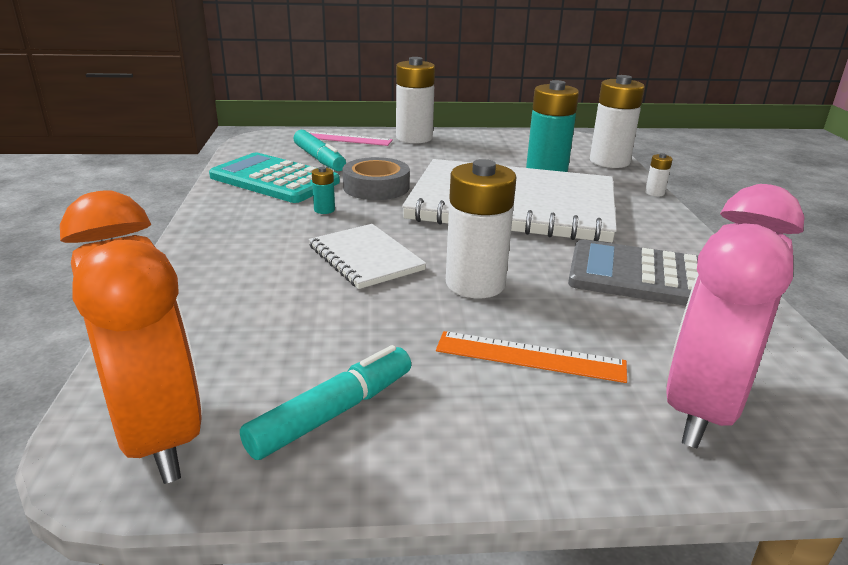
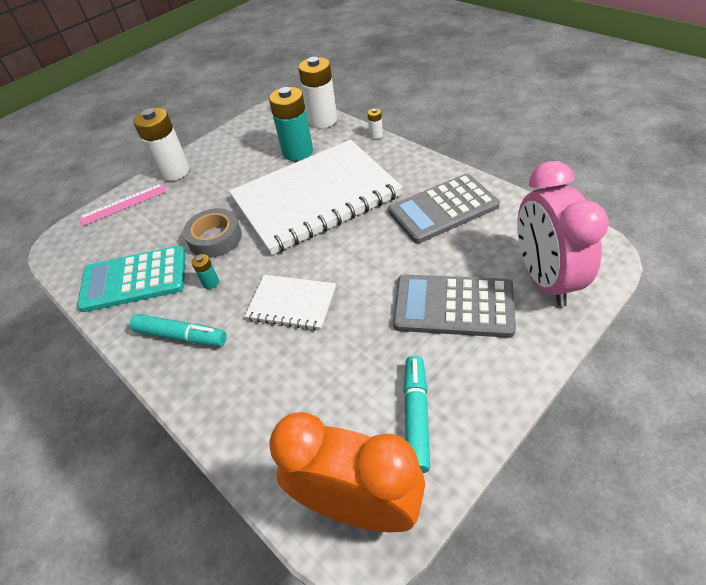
camera: 35 degrees left, 20 degrees up
turquoise marker [293,130,346,171] -> turquoise marker moved to [130,314,226,346]
orange ruler [436,331,627,383] -> grey calculator [393,275,516,338]
white battery [446,159,517,298] -> none

